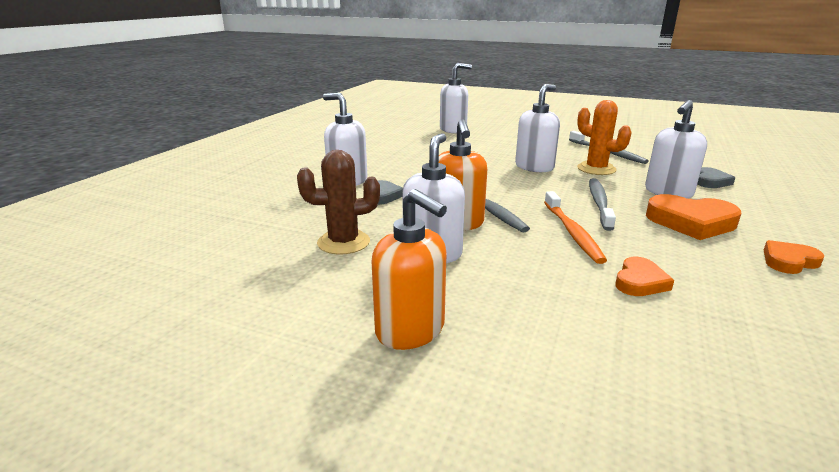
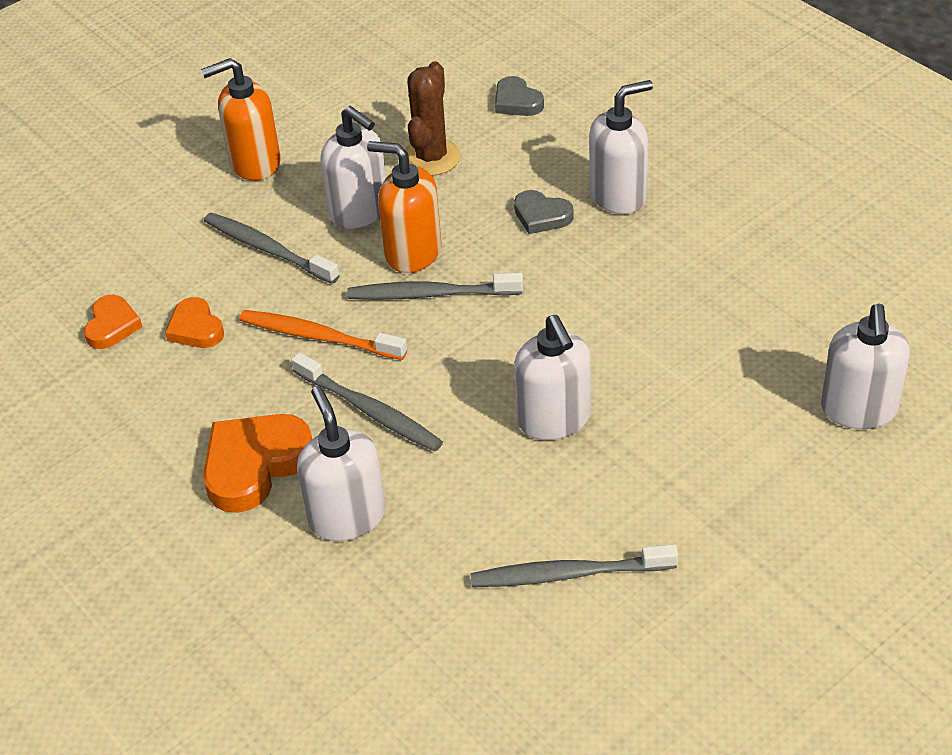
camera: 120 degrees right, 20 degrees up
orange cactus [577,100,632,175] -> none
grey heart [697,167,735,188] -> grey heart moved to [495,76,544,116]
orange heart [764,240,824,274] -> orange heart moved to [84,295,142,349]
none -> grey toothbrush [204,213,340,284]

